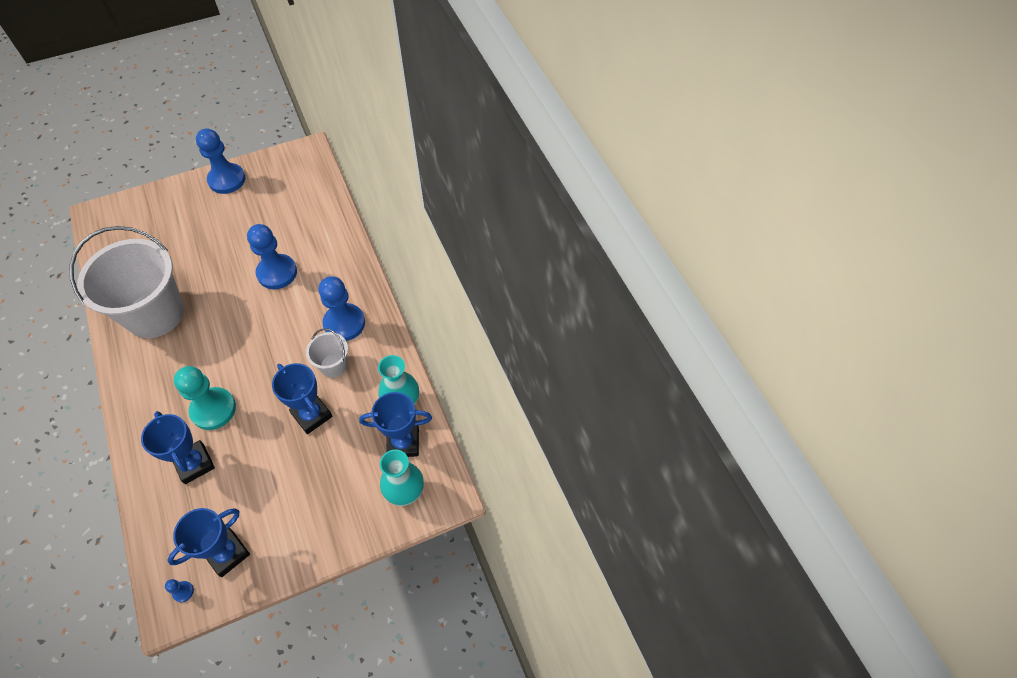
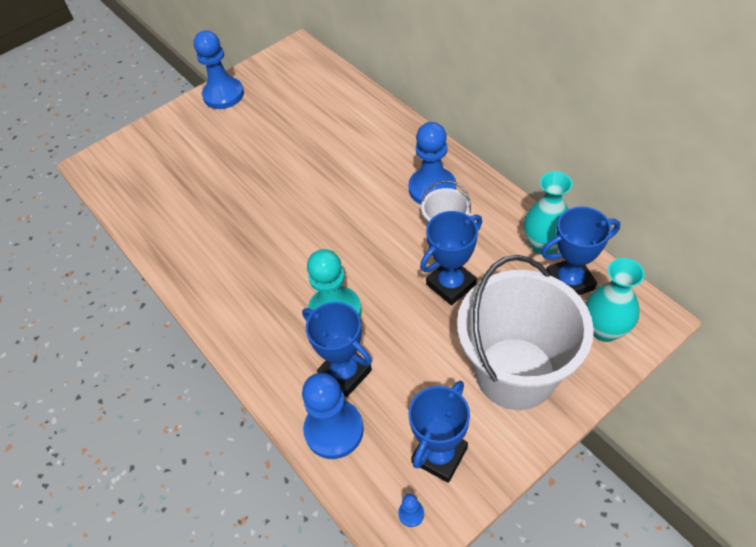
camera: 10 degrees left, 5 degrees down
white bucket [70,226,184,338] -> white bucket moved to [457,255,594,410]
blue pawn [247,224,297,289] -> blue pawn moved to [302,373,364,459]
blue trophy [272,363,333,434] -> blue trophy turned 75 degrees counterclockwise [420,211,482,305]

